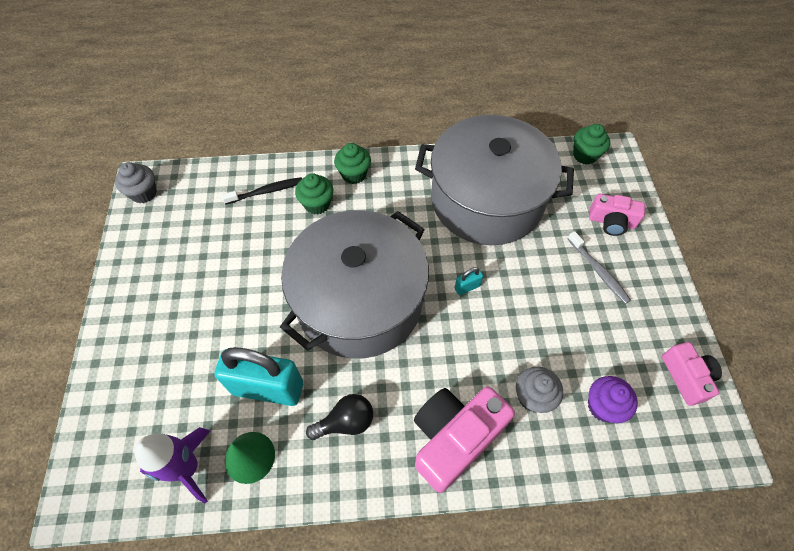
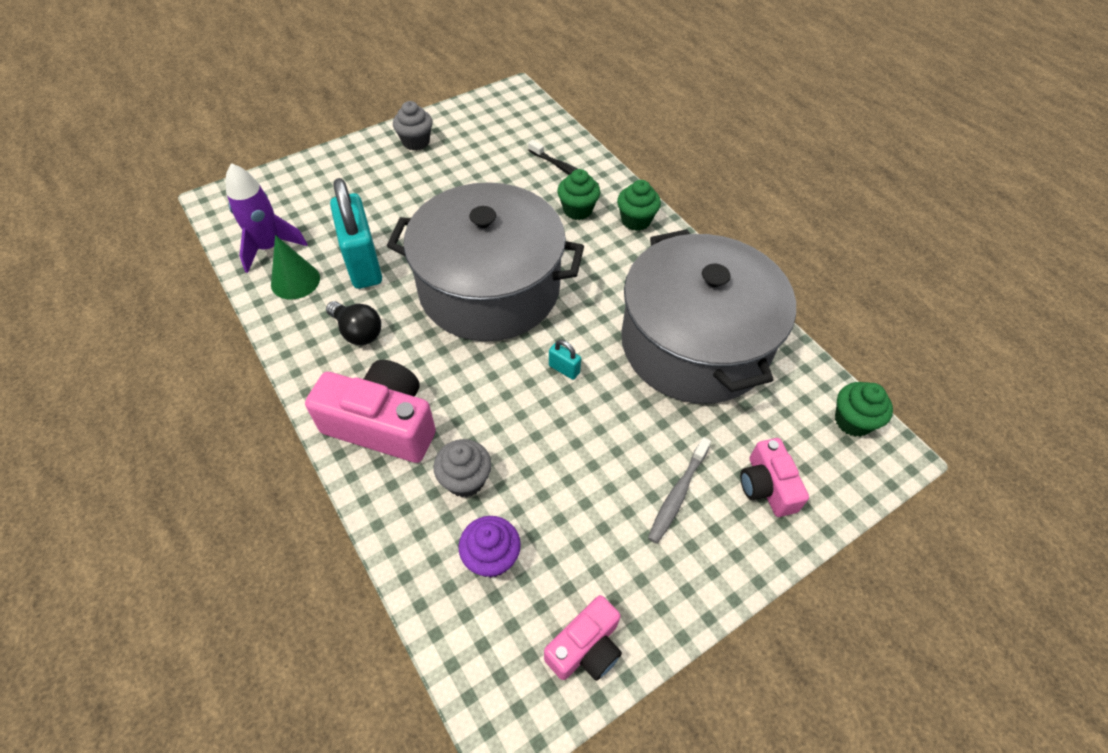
camera: 60 degrees right, 5 degrees down
grey cupcake [115,162,157,203] -> grey cupcake moved to [393,101,433,151]

